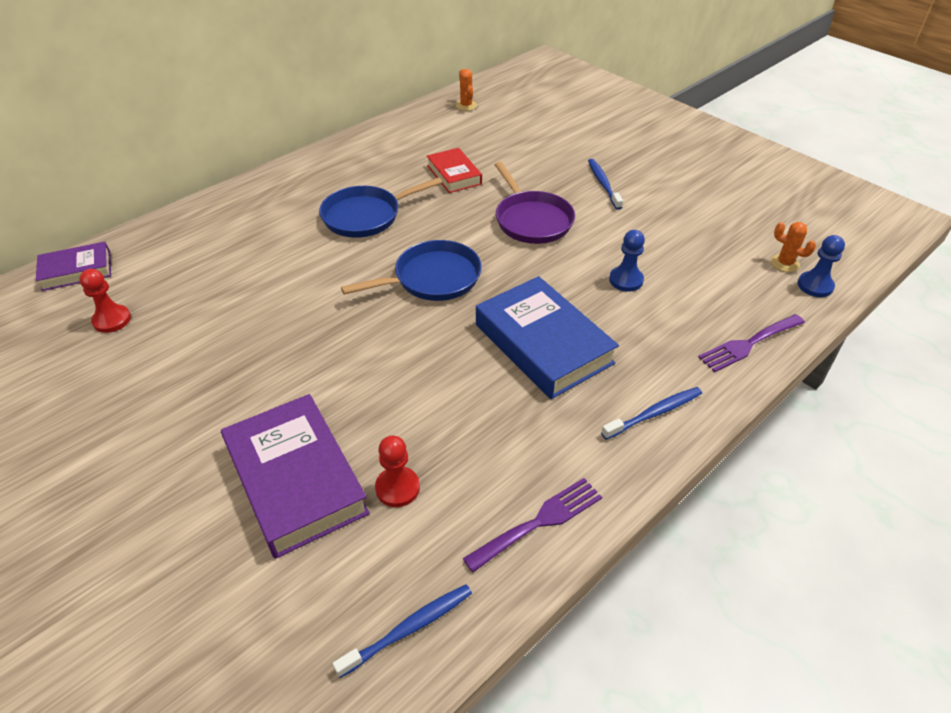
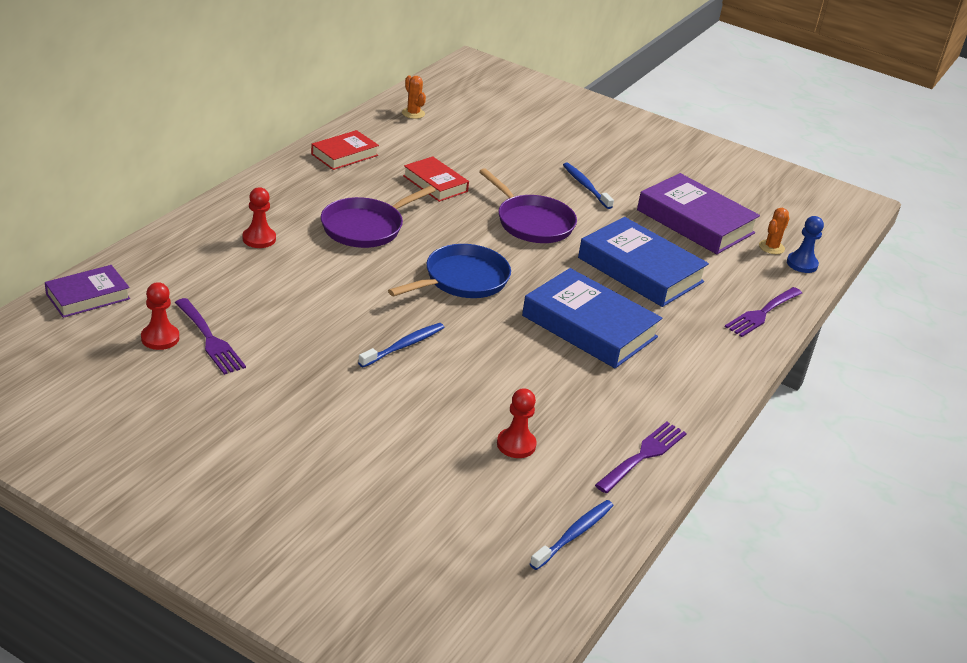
camera: 20 degrees left, 10 degrees down
purple book [221,394,370,559] -> purple book moved to [637,173,760,254]
blue pan [319,177,442,238] -> purple pan [321,186,436,248]
blue toothbrush [601,387,702,440] -> blue toothbrush moved to [358,323,444,368]
blue pawn [609,230,645,292] -> blue book [578,217,709,307]
orange cactus [771,222,816,272] -> orange cactus turned 75 degrees counterclockwise [759,208,789,254]
none -> purple fork [175,298,246,375]
none -> red pawn [243,187,276,248]
none -> red book [311,130,379,170]

